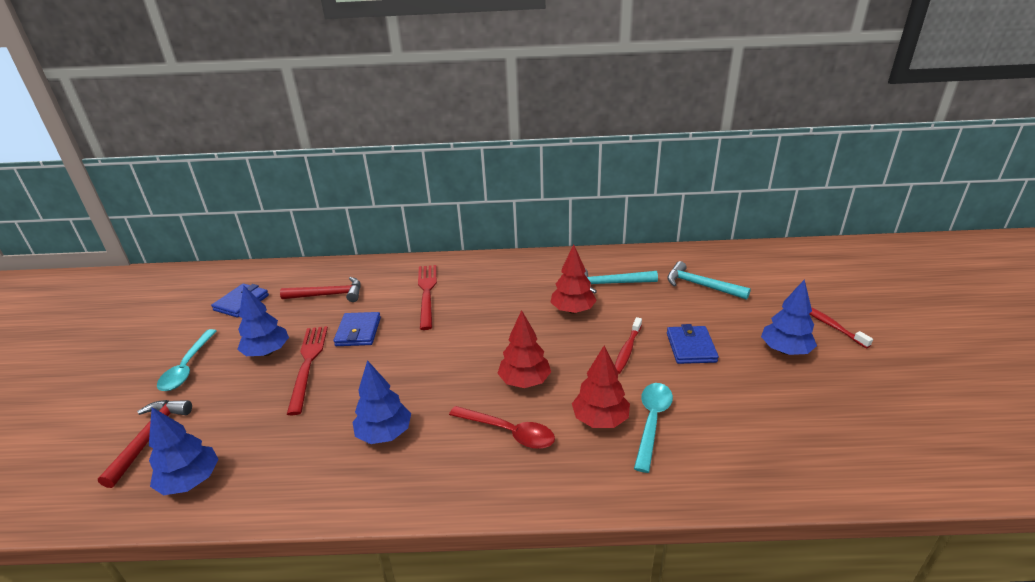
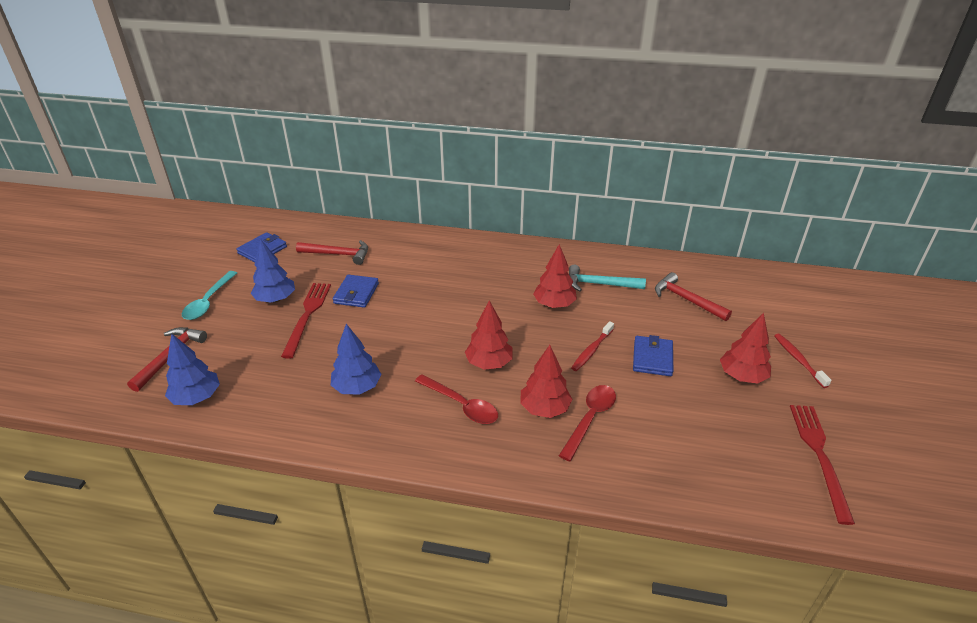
camera: 10 degrees right, 5 degrees up
red fork [418,265,437,330] -> red fork moved to [790,405,855,525]
turquoise spoon [634,383,673,473] -> red spoon [559,385,616,462]
turquoise hammer [667,261,751,300] -> red hammer [655,272,732,321]
blue tree [761,279,817,355] -> red tree [720,313,771,383]

